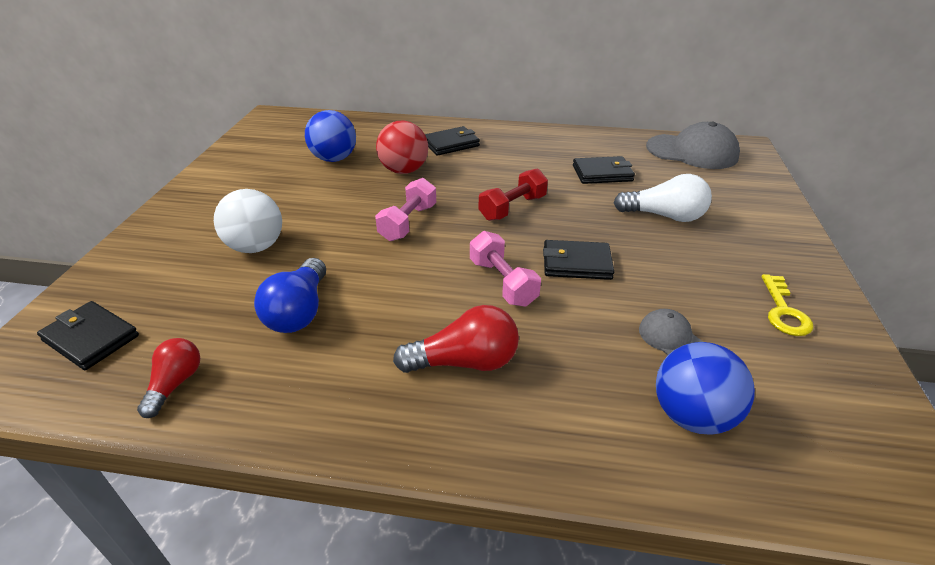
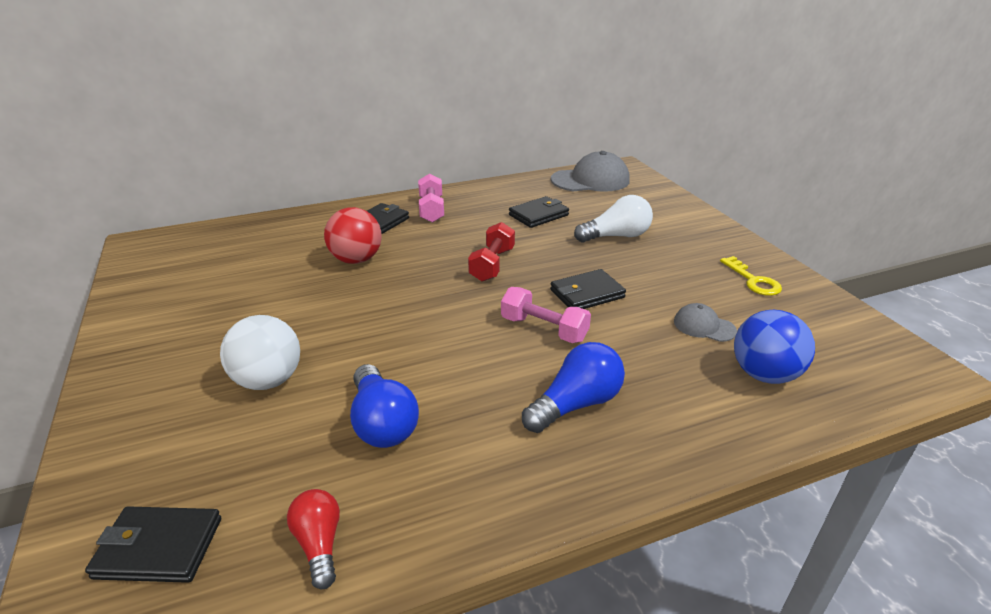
camera: 30 degrees left, 5 degrees down
blue ball [305,110,356,162] -> none
pink dumbbell [375,178,436,241] -> pink dumbbell moved to [418,173,444,223]
red light bulb [393,305,519,373] -> blue light bulb [522,342,625,433]

